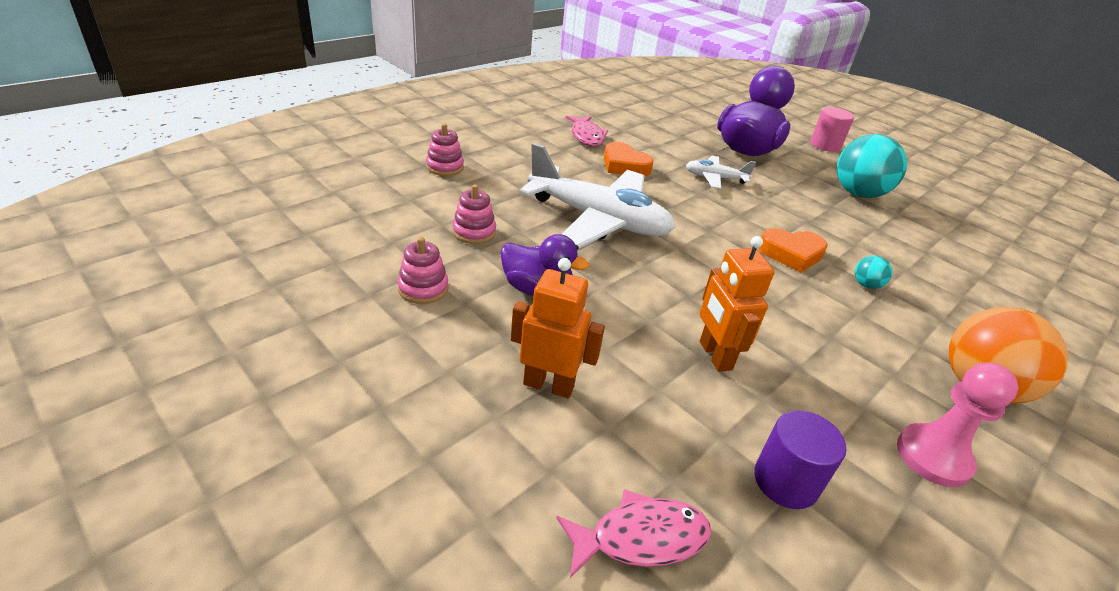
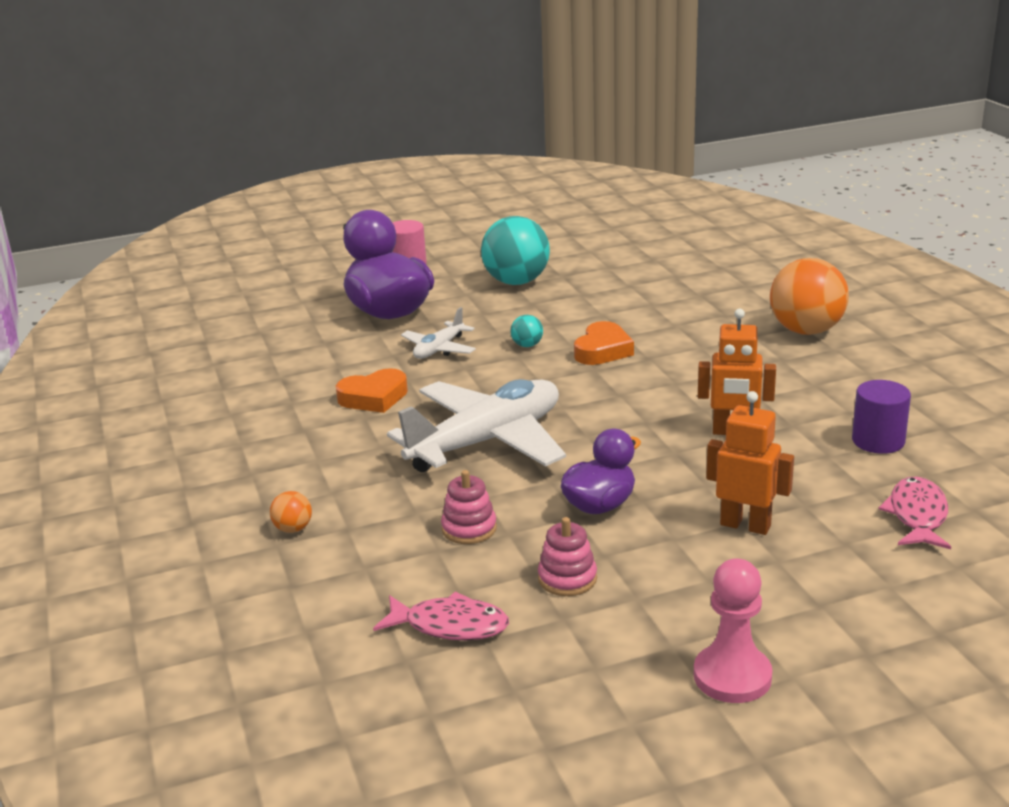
camera: 60 degrees left, 10 degrees down
pink stacking toy [426,124,464,176] -> orange ball [270,491,312,533]
orange robot [511,258,605,398] -> orange robot turned 75 degrees clockwise [706,391,794,535]
pink fish [565,116,608,146] -> pink fish moved to [373,591,509,640]
turquoise ball [855,255,892,289] -> turquoise ball moved to [510,315,543,347]
pink pawn [897,362,1018,487] -> pink pawn moved to [694,559,772,703]

